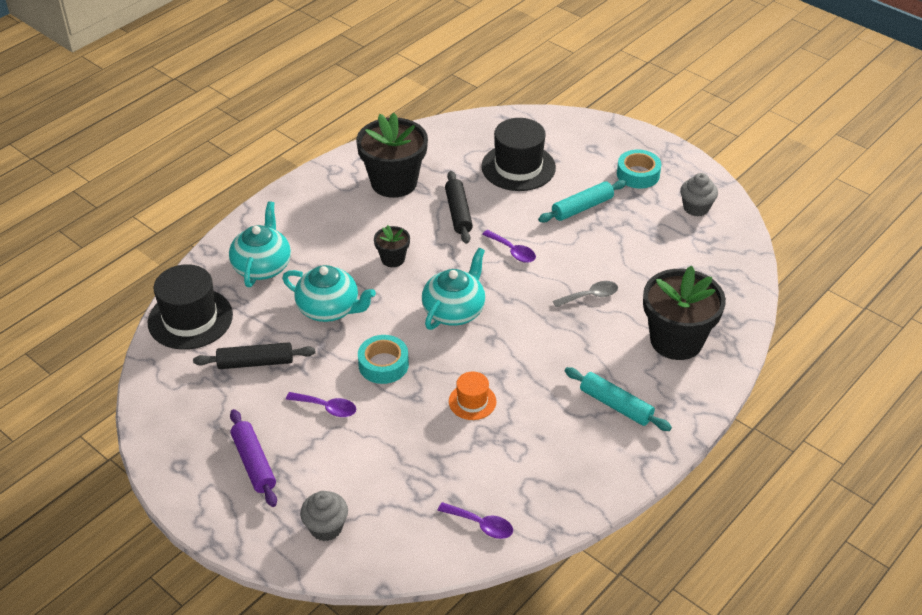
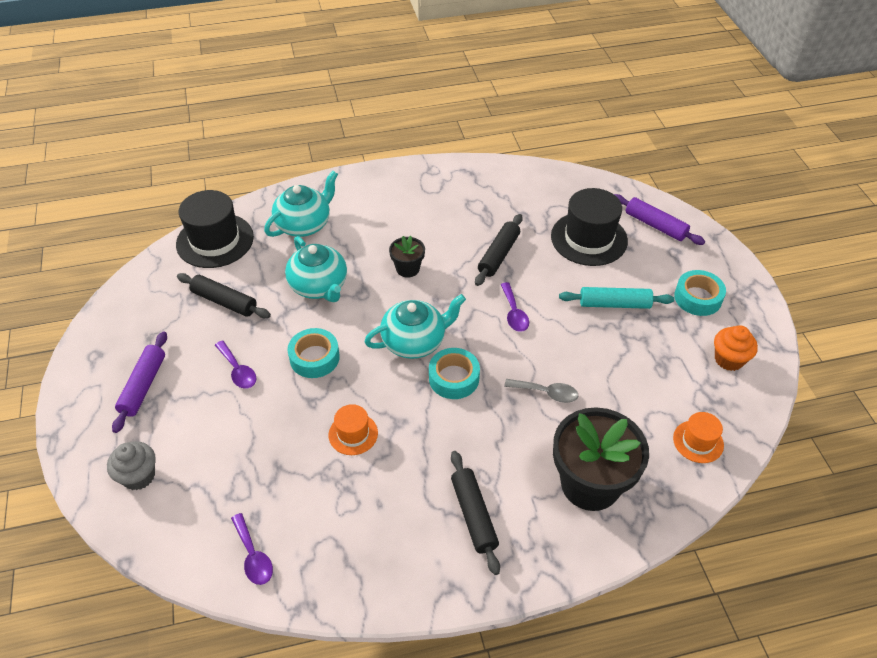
camera: 35 degrees right, 5 degrees up
black flower pot [356,113,428,198] -> none
turquoise rolling pin [565,367,672,431] -> black rolling pin [451,451,500,575]
grey cupcake [680,173,718,216] -> orange cupcake [714,325,758,371]
none -> turquoise tape [429,348,480,399]
none -> purple rolling pin [614,194,705,245]
none -> orange hat [673,412,724,463]

